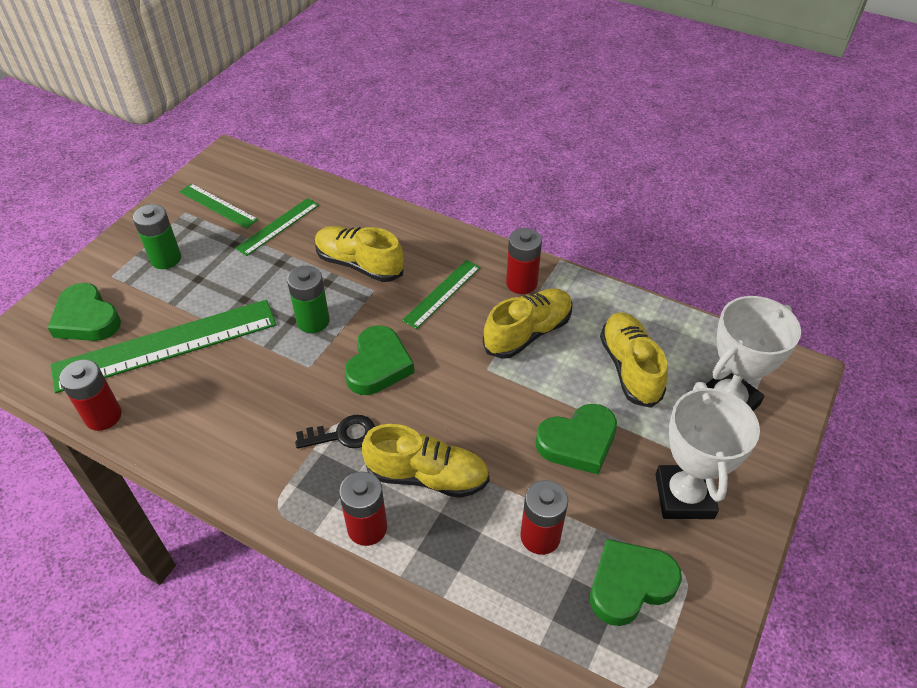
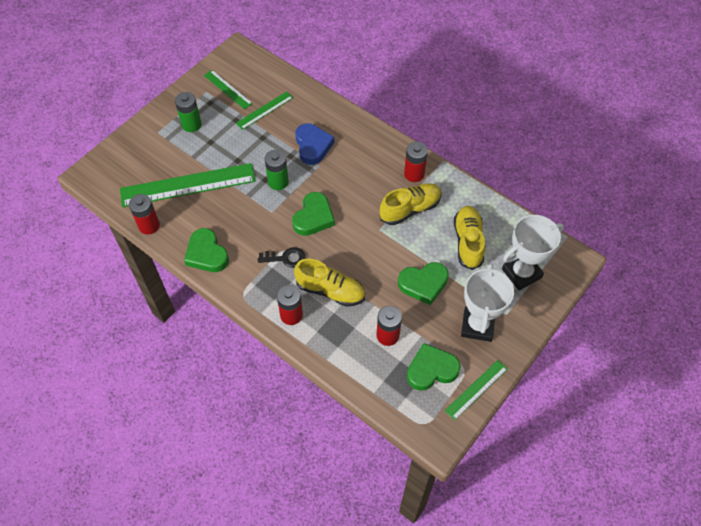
camera: 10 degrees right, 10 degrees up
green heart [48,283,121,341] -> green heart moved to [184,228,229,272]
yellow shoe [315,226,404,282] -> blue heart [295,124,334,165]
green ruler [402,260,480,329] -> green ruler moved to [445,360,508,420]

